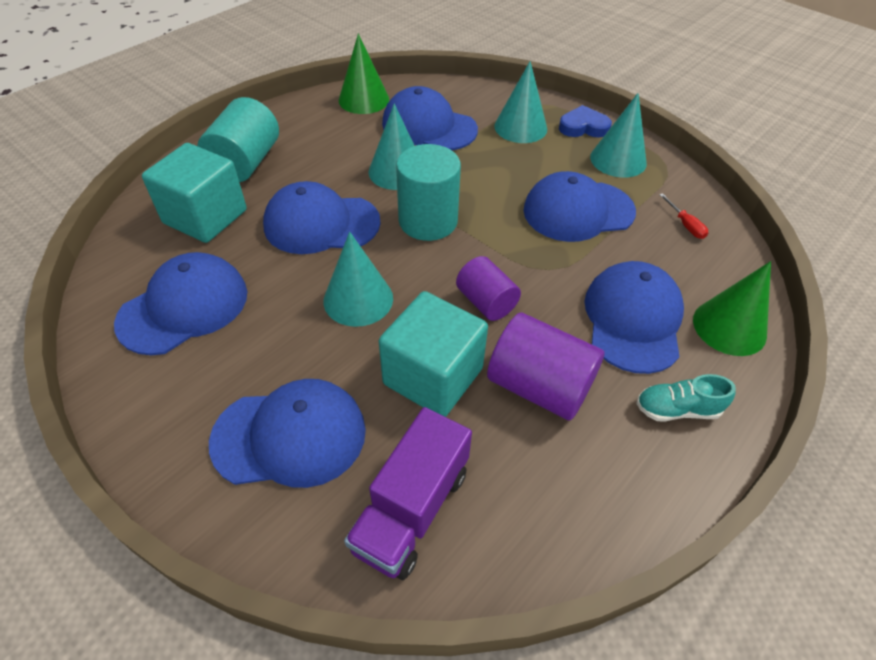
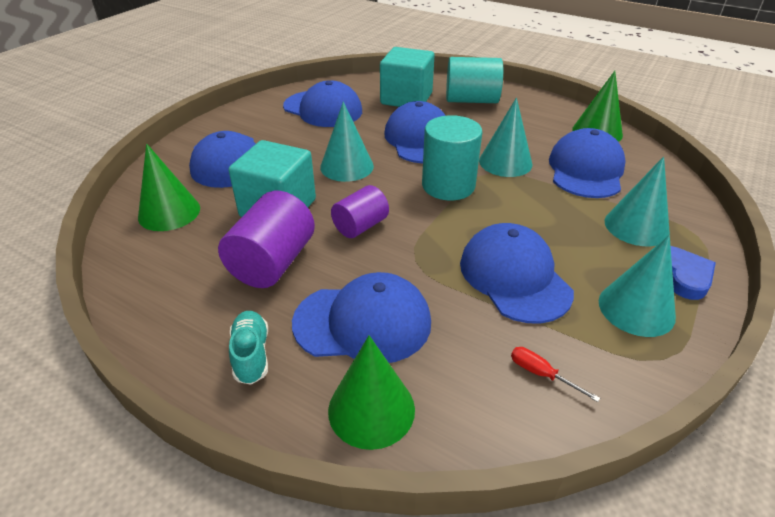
camera: 80 degrees right, 10 degrees down
purple truck [344,407,472,580] -> green cone [138,143,200,231]
red screwdriver [659,193,708,239] -> red screwdriver turned 75 degrees clockwise [511,347,600,402]

